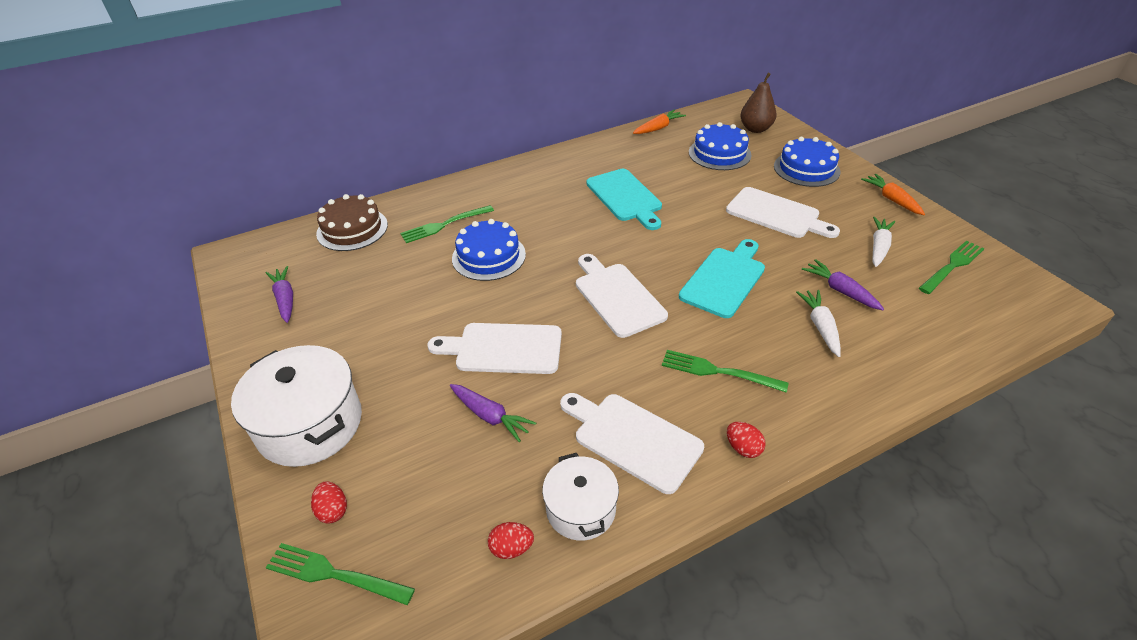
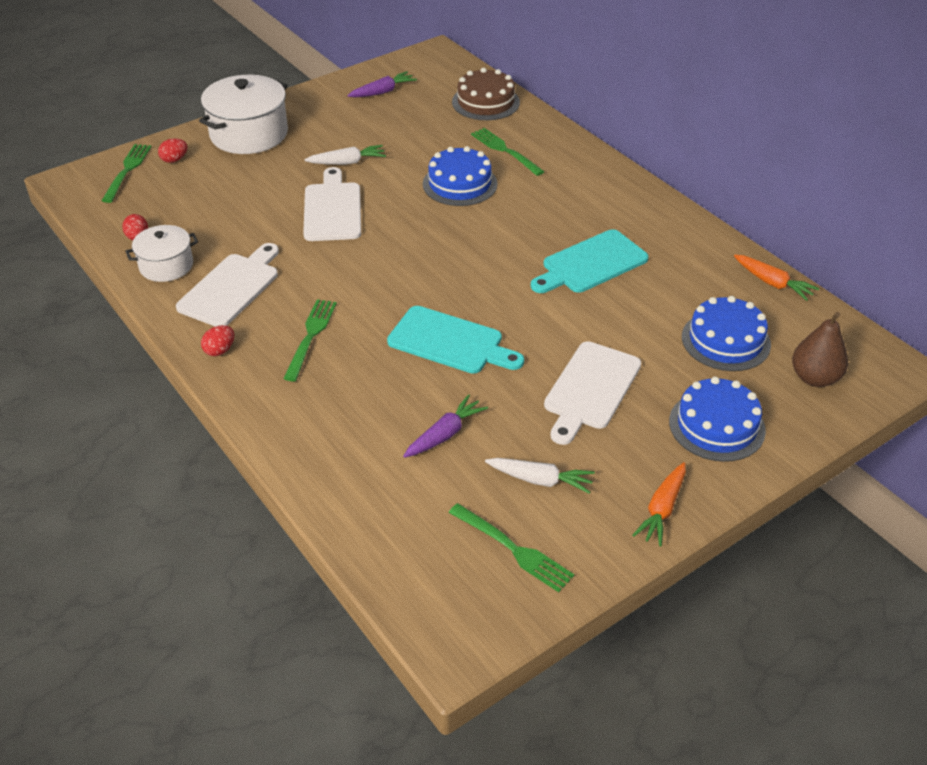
camera: 80 degrees right, 0 degrees up
purple carrot [450,384,536,442] -> none
white cutting board [576,254,668,338] -> none
white carrot [796,290,841,357] -> white carrot moved to [304,145,386,165]
orange carrot [861,174,925,215] -> orange carrot turned 150 degrees clockwise [632,462,686,546]

